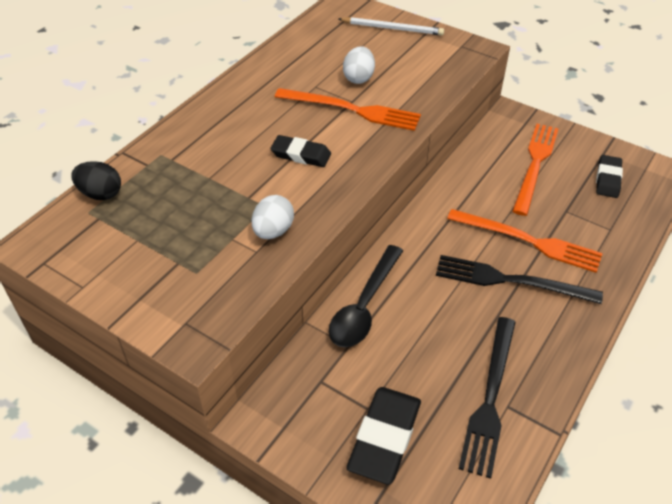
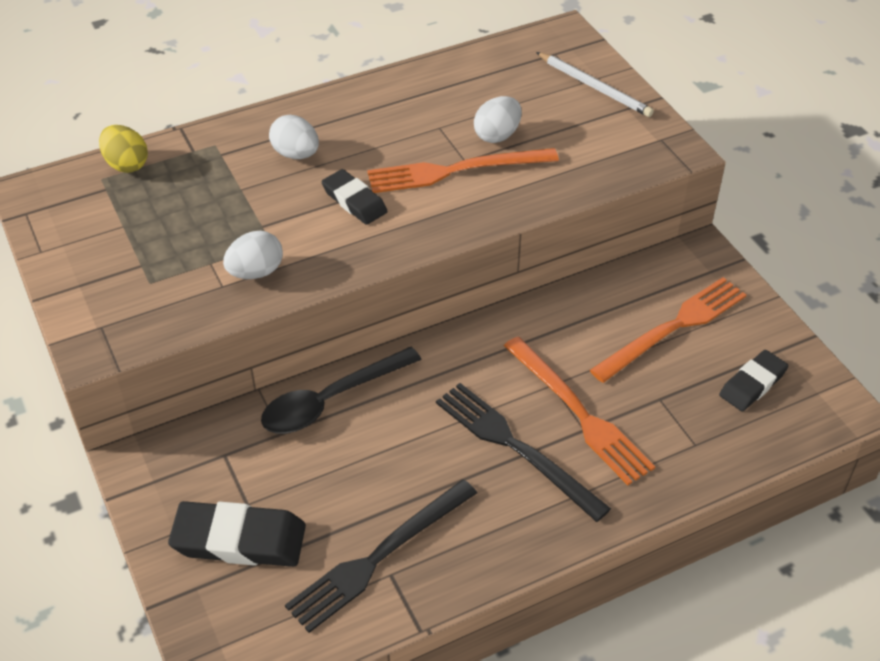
camera: 30 degrees right, 0 degrees up
black egg [71,161,121,200] -> yellow egg [99,125,148,173]
orange fork [275,88,421,131] -> orange fork turned 120 degrees clockwise [367,148,559,193]
black eraser [347,387,421,485] -> black eraser turned 45 degrees clockwise [168,501,306,567]
none -> white egg [269,115,319,159]

